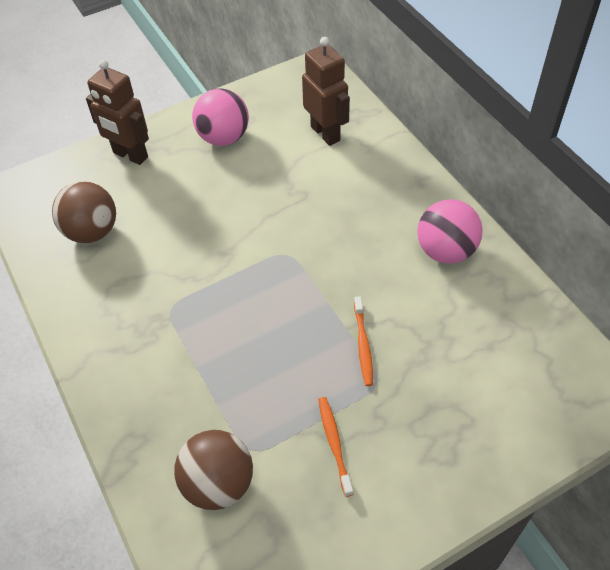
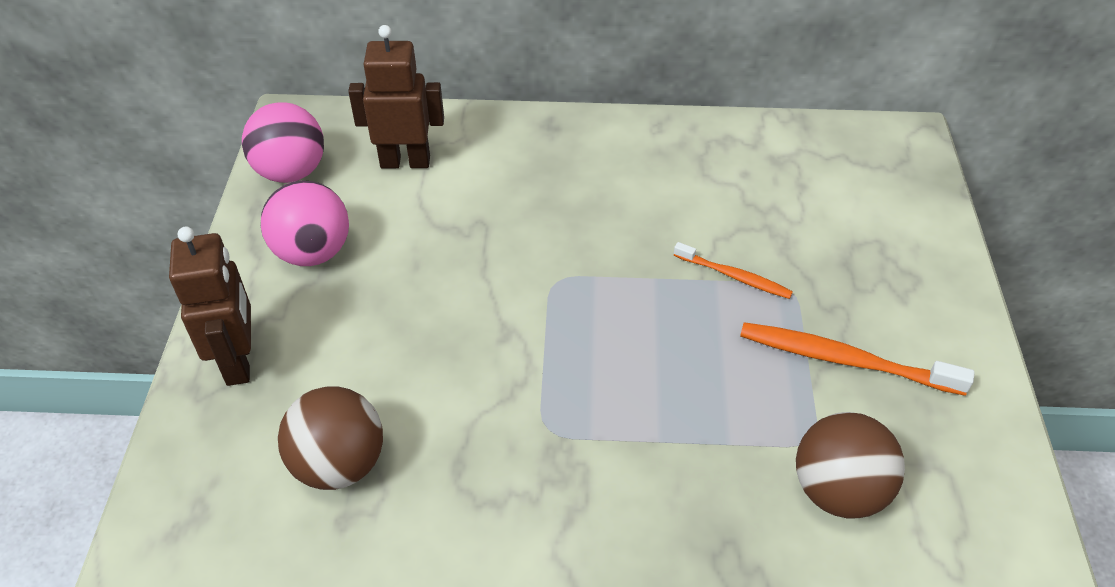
camera: 60 degrees left, 5 degrees down
brown robot [86,60,149,165] -> brown robot turned 75 degrees counterclockwise [169,227,251,386]
orange toothbrush [318,397,353,497] -> orange toothbrush [740,322,975,396], size x1.68
pink ball [417,199,483,264] -> pink ball moved to [242,102,324,183]

